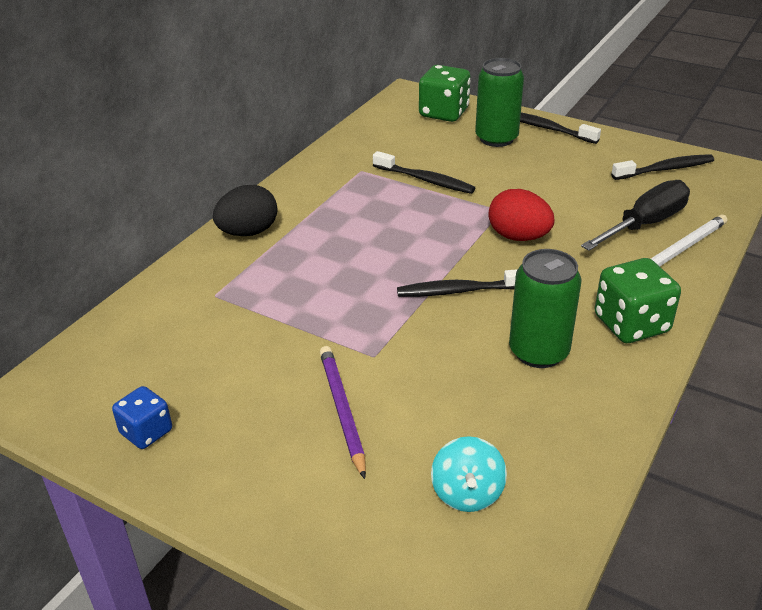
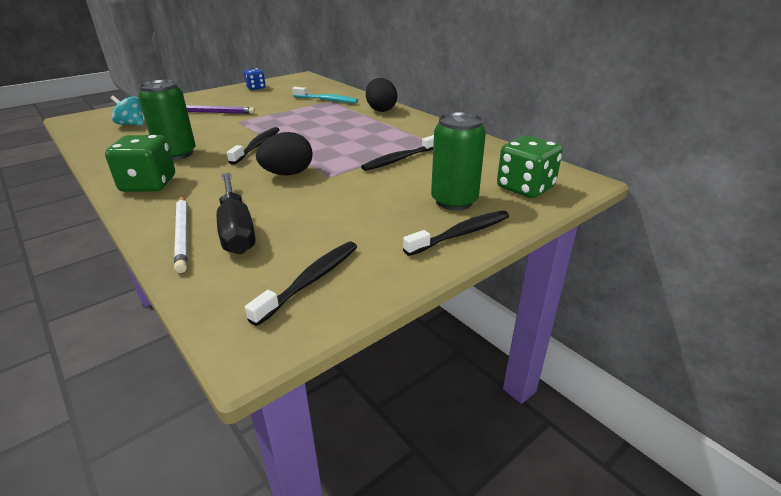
camera: 110 degrees right, 5 degrees down
red egg [488,189,555,241] -> black egg [256,132,312,175]
black toothbrush [611,154,714,180] -> black toothbrush turned 150 degrees counterclockwise [245,241,357,326]
none -> turquoise toothbrush [292,87,358,103]

